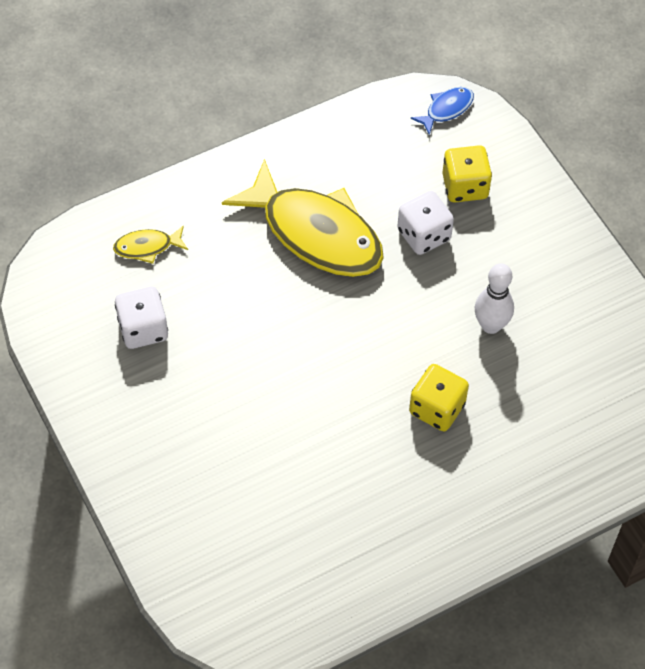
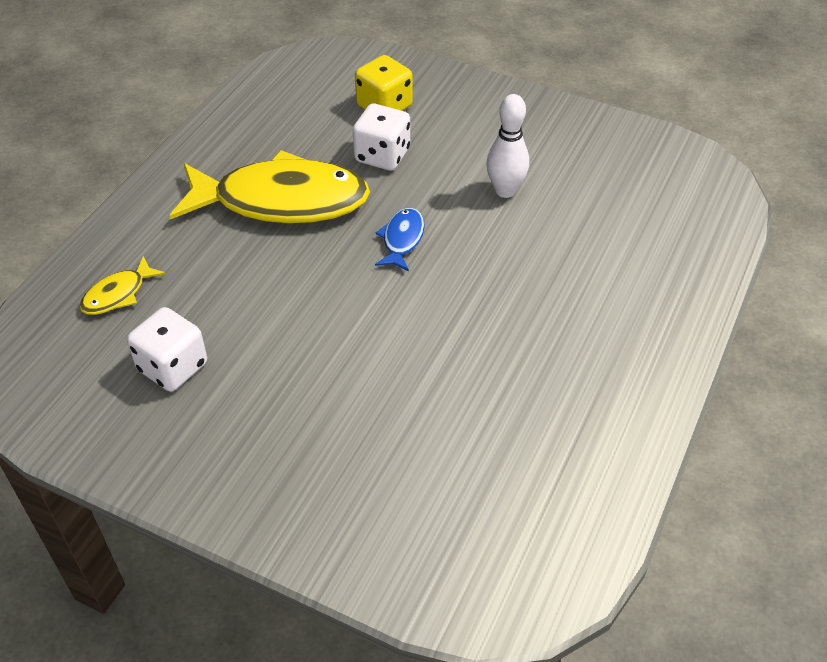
camera: 35 degrees left, 10 degrees down
yellow dice [409,364,469,431] -> none
blue fish [410,87,474,135] -> blue fish moved to [375,208,425,271]

